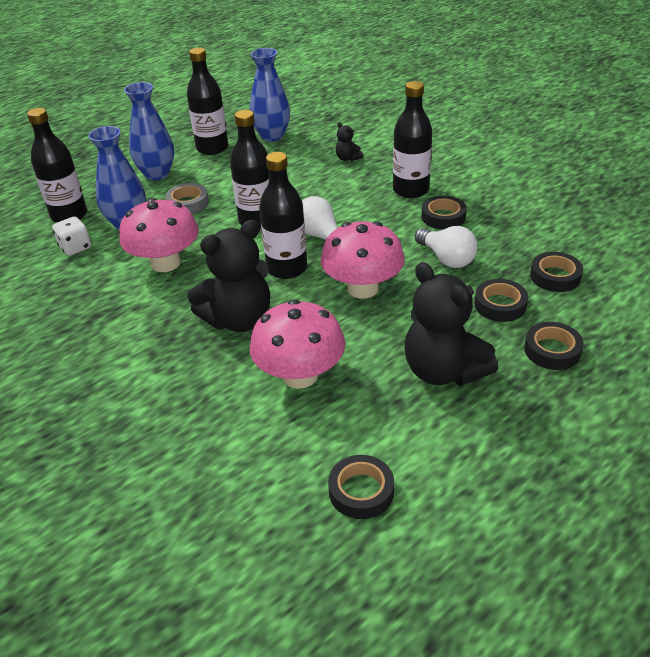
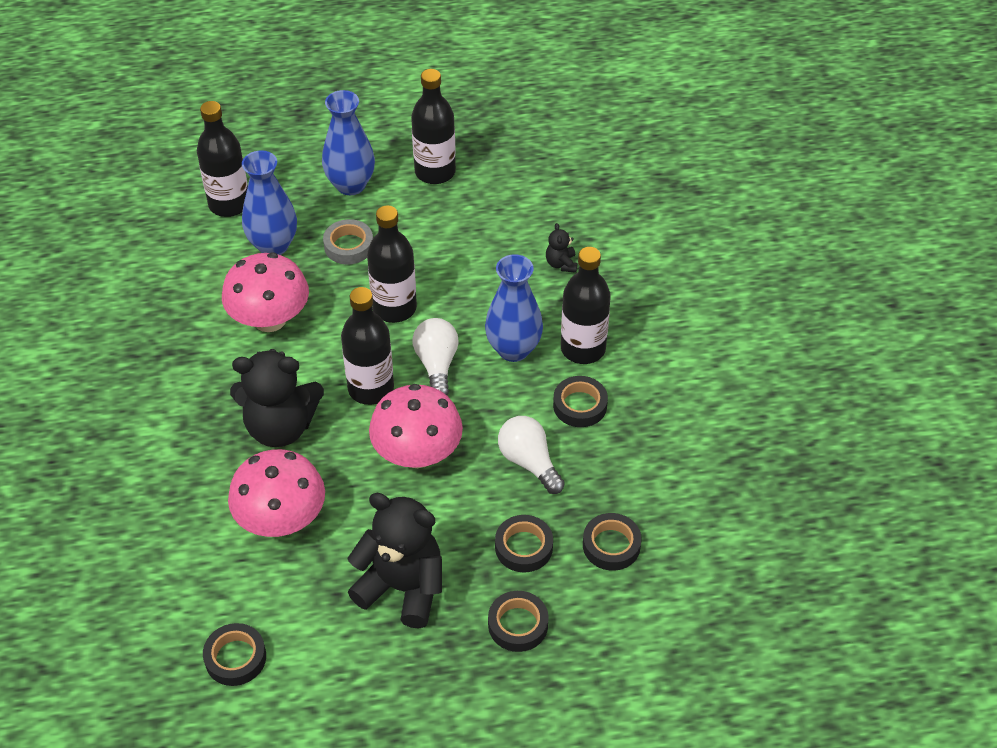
camera: 30 degrees right, 10 degrees up
white dice [52,217,91,256] -> none
blue vase [250,48,290,142] -> blue vase moved to [485,254,543,362]
black teddy bear [405,262,498,386] -> black teddy bear turned 120 degrees clockwise [348,493,442,629]
white light bulb [415,226,478,268] -> white light bulb turned 150 degrees clockwise [498,416,565,494]

